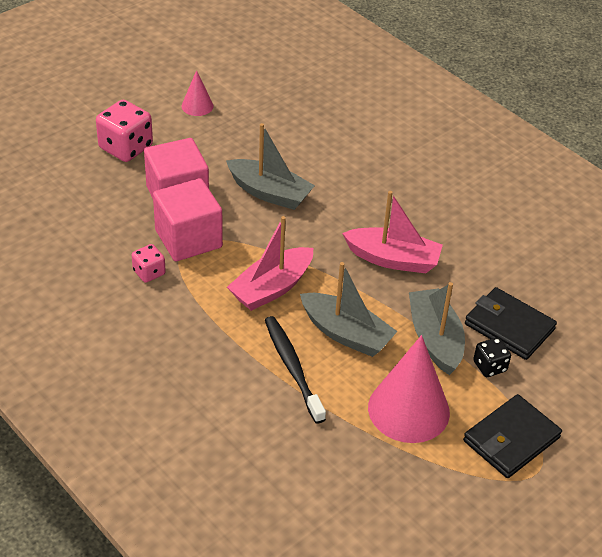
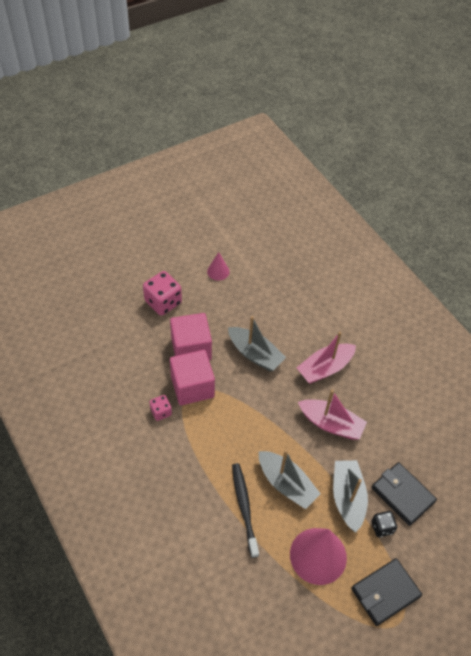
camera: 10 degrees right, 10 degrees up
pink boat [227,216,313,311] -> pink boat moved to [297,332,356,384]

